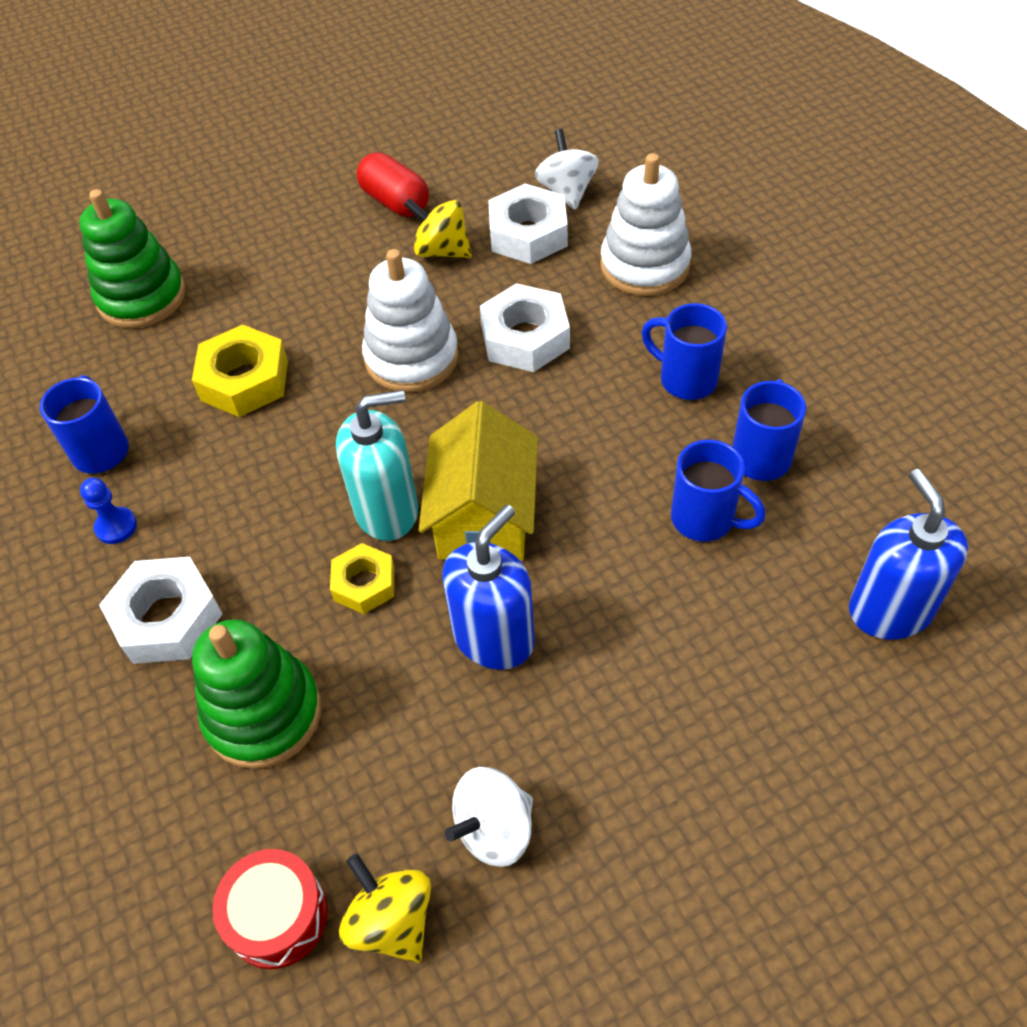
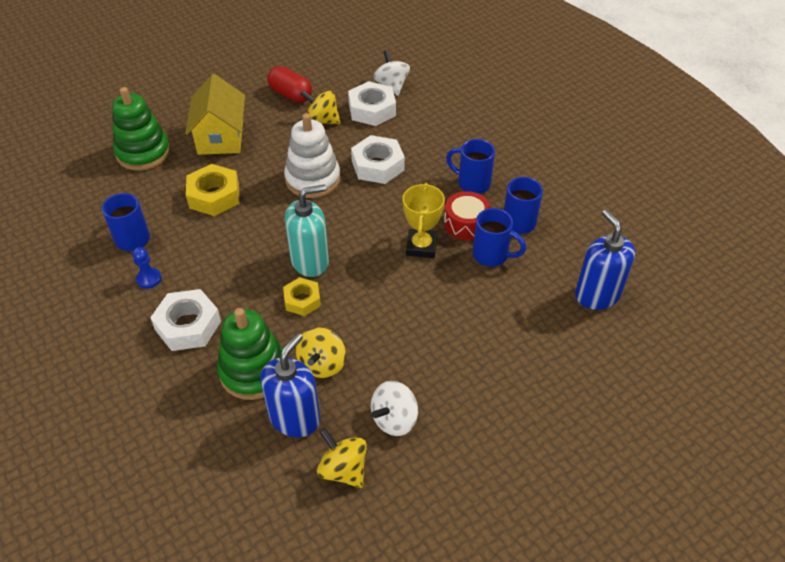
camera: 10 degrees left, 5 degrees down
red drum [212,849,328,969] -> red drum moved to [444,191,491,240]
yellow house [419,401,538,561] -> yellow house moved to [185,74,245,155]
blue soap dispenser [442,505,535,670] -> blue soap dispenser moved to [260,333,320,437]
white stacking toy [600,153,692,296] -> none
none -> yellow spinning top [296,327,346,378]
none -> yellow trophy [403,183,445,258]

